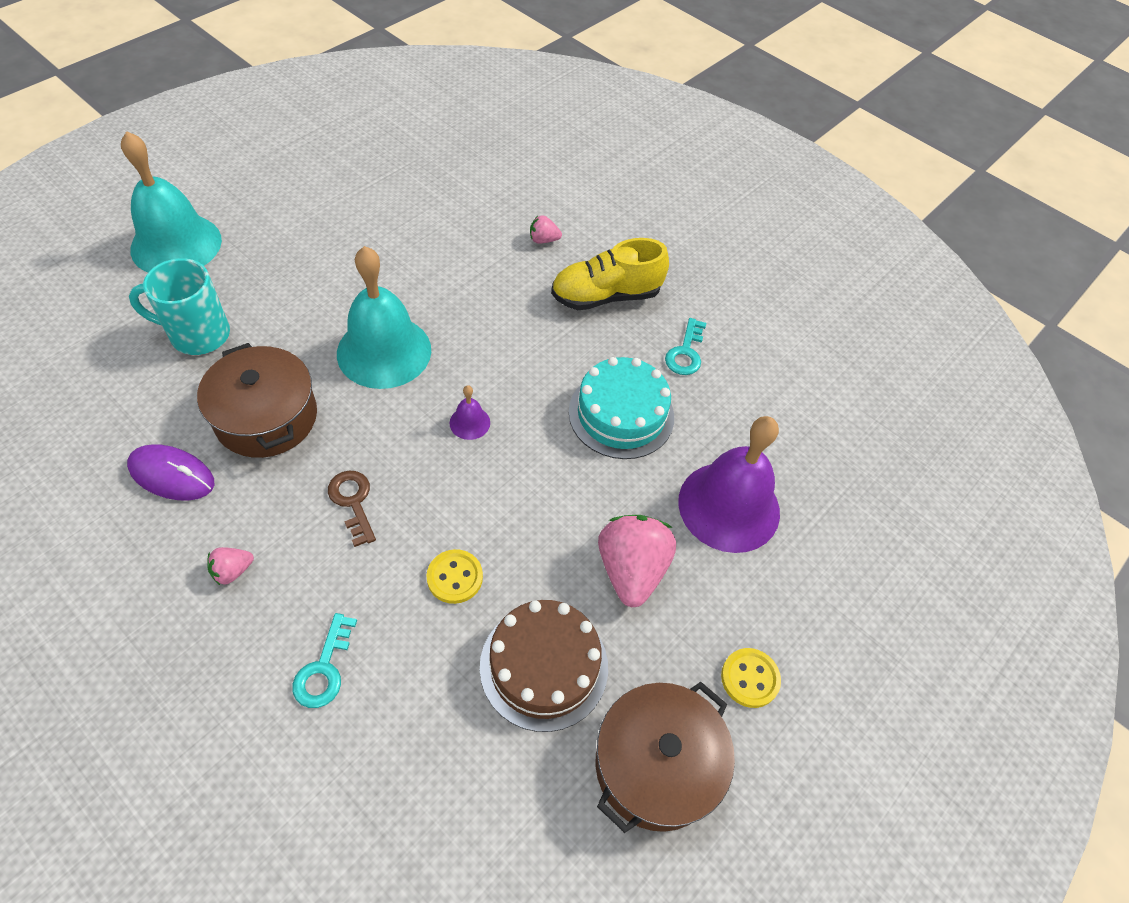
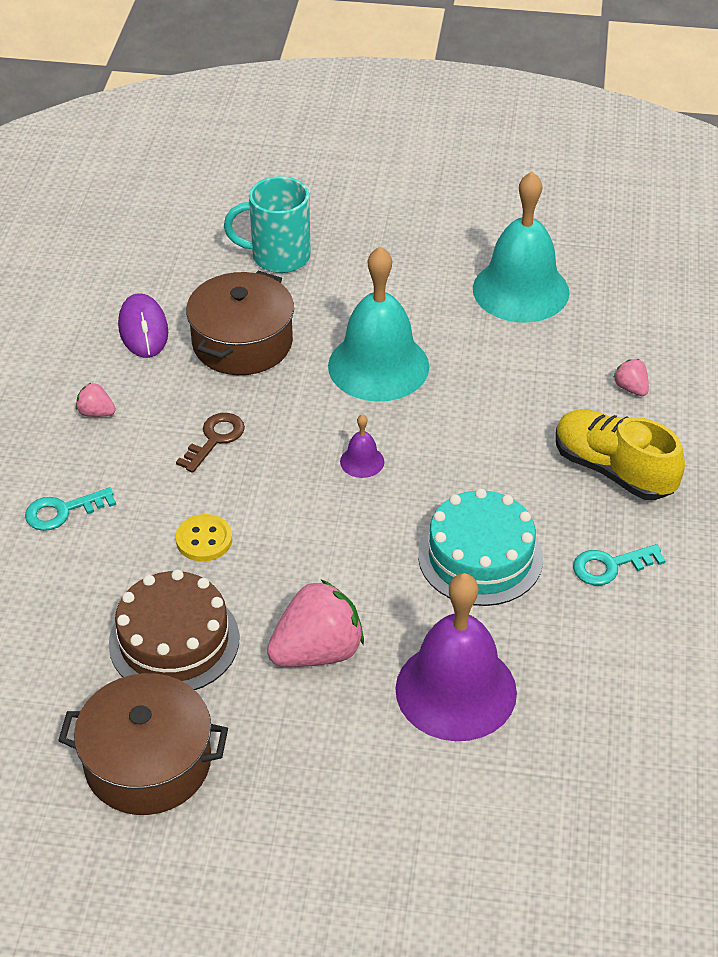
camera: 60 degrees right, 10 degrees down
turquoise bell [121,131,222,272] -> turquoise bell moved to [473,171,569,322]
turquoise mug [129,258,230,355] -> turquoise mug turned 60 degrees counterclockwise [224,176,311,273]
yellow button [721,648,781,708] -> none

